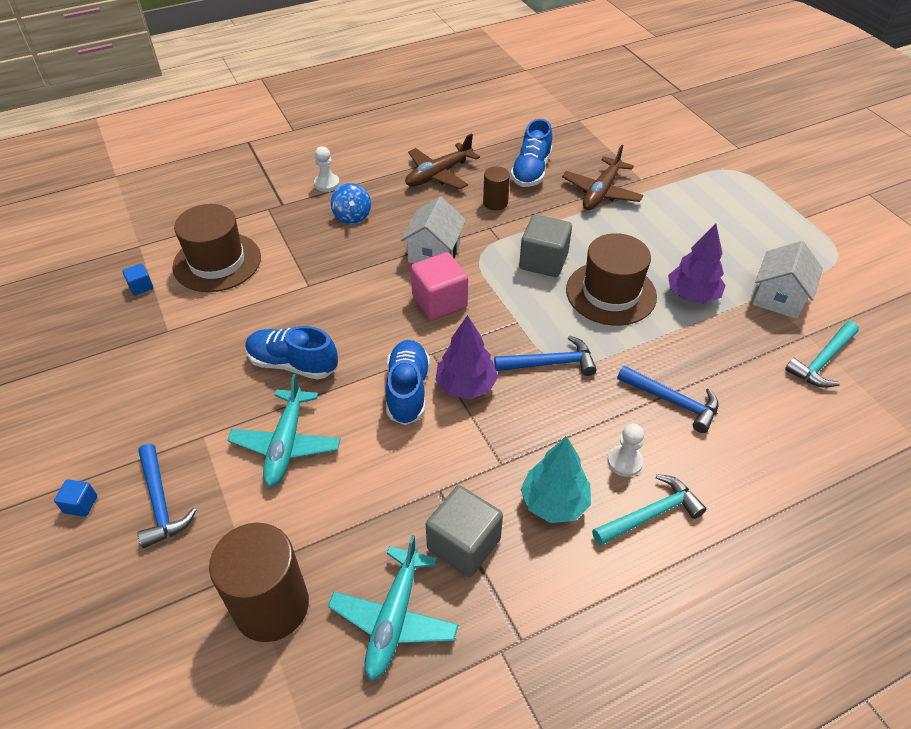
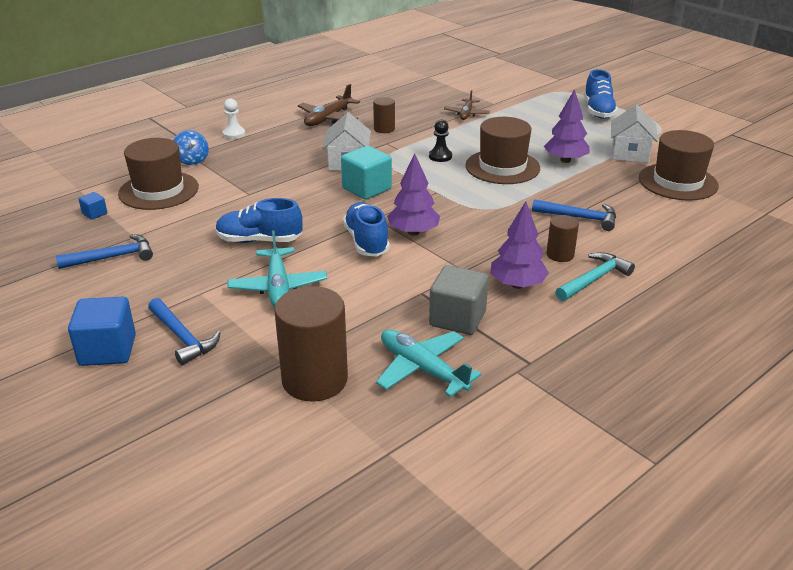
camera: 15 degrees left, 15 degrees down
blue cube [54,479,97,517] -> blue cube [68,297,136,366], size x2.07
turquoise plane [328,535,458,681] -> turquoise plane turned 135 degrees clockwise [376,330,482,397]
blue spinning top [331,183,371,224] -> blue spinning top moved to [173,130,209,165]
pink cube [411,252,468,320] -> turquoise cube [341,146,392,200]
blue hammer [494,335,597,376] -> blue hammer moved to [56,234,153,269]
blue shoe [511,119,552,187] -> blue shoe moved to [584,69,618,119]
grey cube [519,215,572,277] -> black pawn [429,120,452,162]
turquoise tree [520,437,591,523] -> purple tree [490,201,549,289]
brown plane [562,145,643,210] -> brown plane [444,90,490,120], size x0.66
white pawn [607,424,644,477] -> brown cylinder [547,215,579,262]
turquoise hammer [785,321,859,388] -> brown hat [639,130,719,201]

